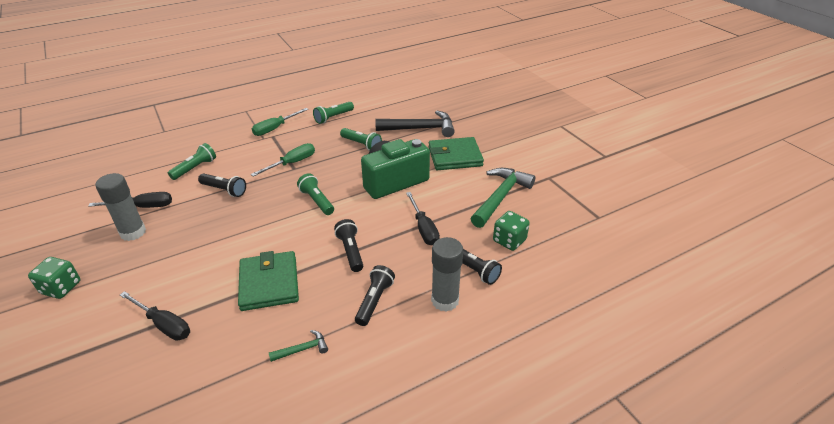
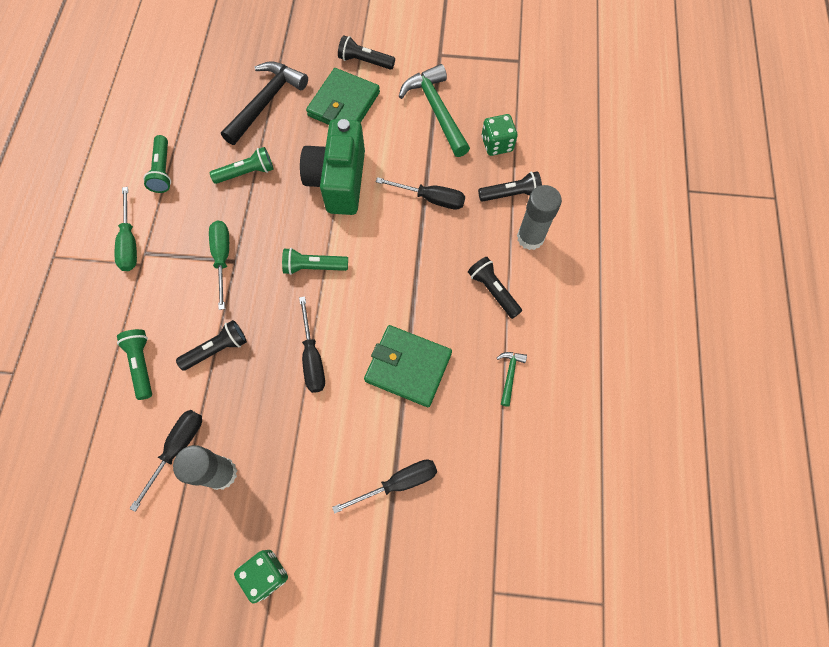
camera: 55 degrees left, 30 degrees up
black flashlight [334,219,363,272] -> black flashlight moved to [338,35,395,70]
none -> black screwdriver [299,296,325,393]

